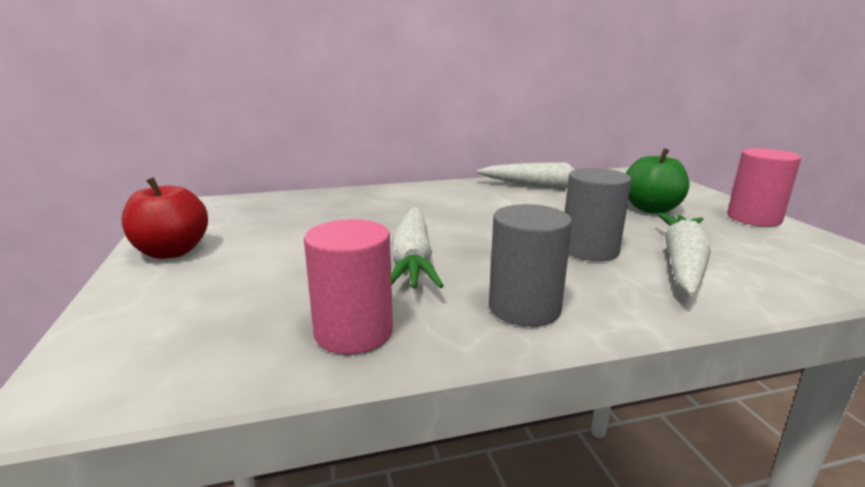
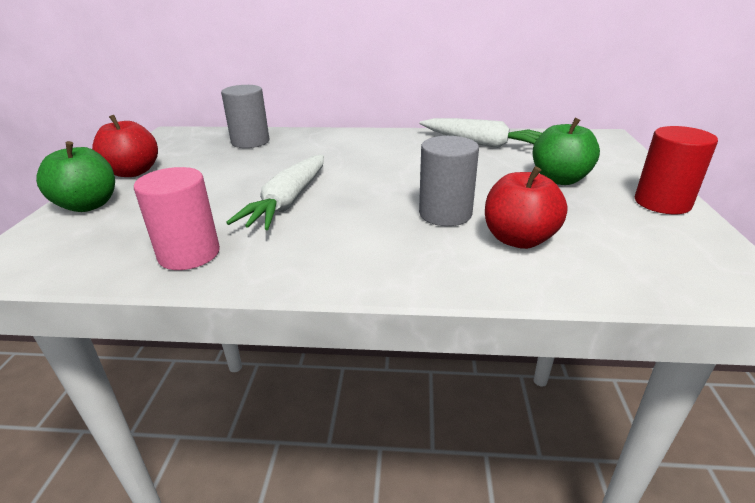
camera: 20 degrees right, 10 degrees up
grey cylinder [489,204,572,326] -> grey cylinder moved to [221,85,269,148]
white carrot [657,213,711,296] -> red apple [485,166,568,249]
pink cylinder [727,148,801,226] -> red cylinder [635,126,718,214]
none -> green apple [36,141,115,212]

